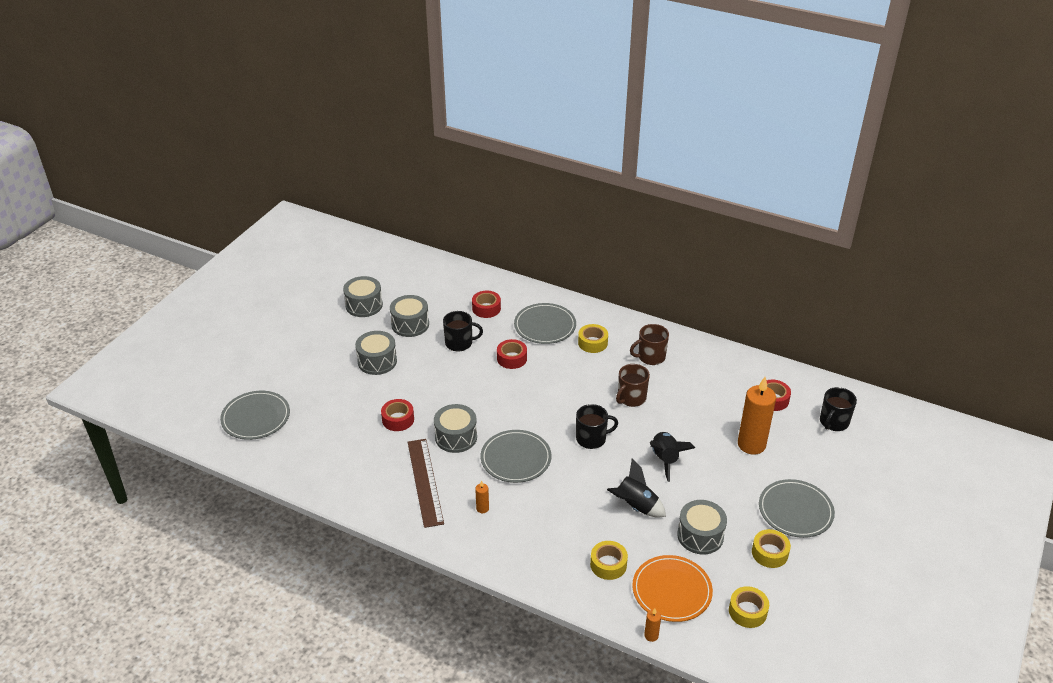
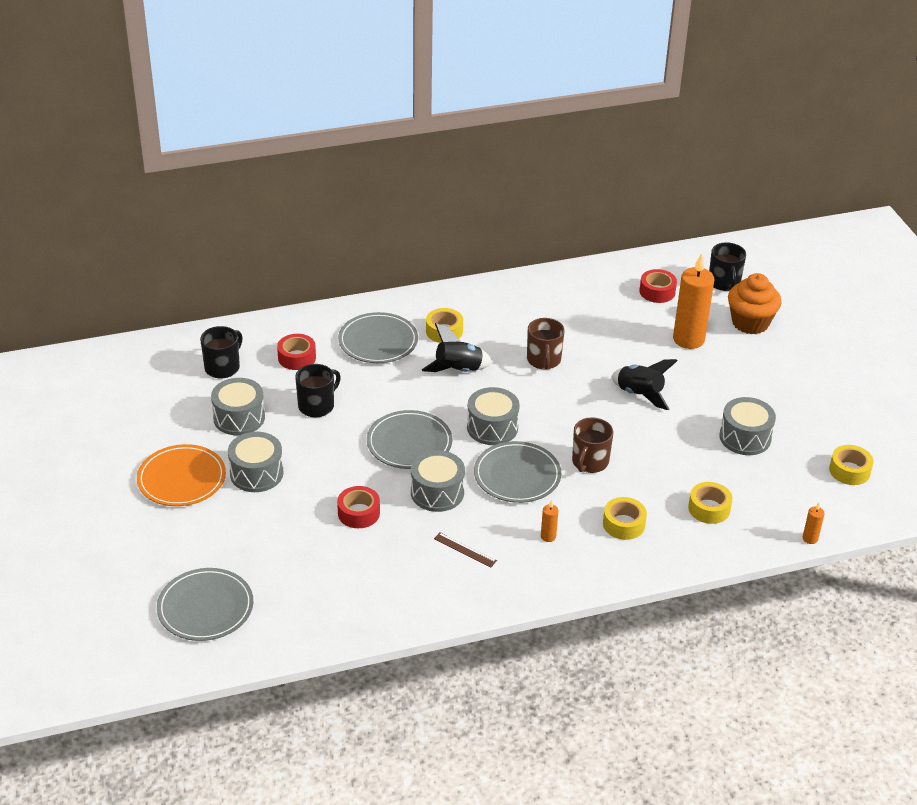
camera: 45 degrees left, 0 degrees up
grey drum [343,276,383,317] -> grey drum moved to [467,387,520,445]
brown ruler [408,439,444,528] -> brown ruler [434,532,497,568], size x0.47
red tape [497,339,527,369] -> none
black mug [576,404,618,449] -> black mug moved to [200,326,243,379]
black rocket [607,459,666,518] -> black rocket moved to [422,323,493,372]
brown mug [630,324,669,365] -> brown mug moved to [572,417,614,473]
orange plate [632,555,713,622] -> orange plate moved to [137,444,226,506]
yellow tape [752,529,791,568] -> yellow tape moved to [603,497,647,540]
grey plate [759,479,835,538] -> grey plate moved to [367,410,453,469]
none -> orange cupcake [728,273,782,334]

